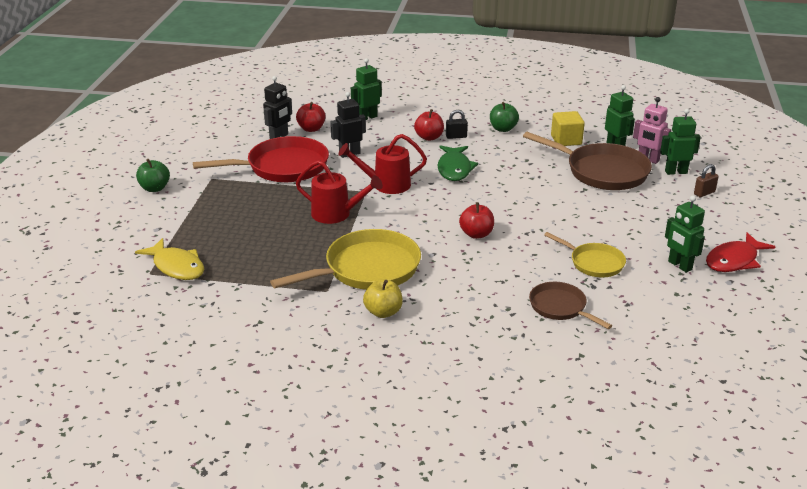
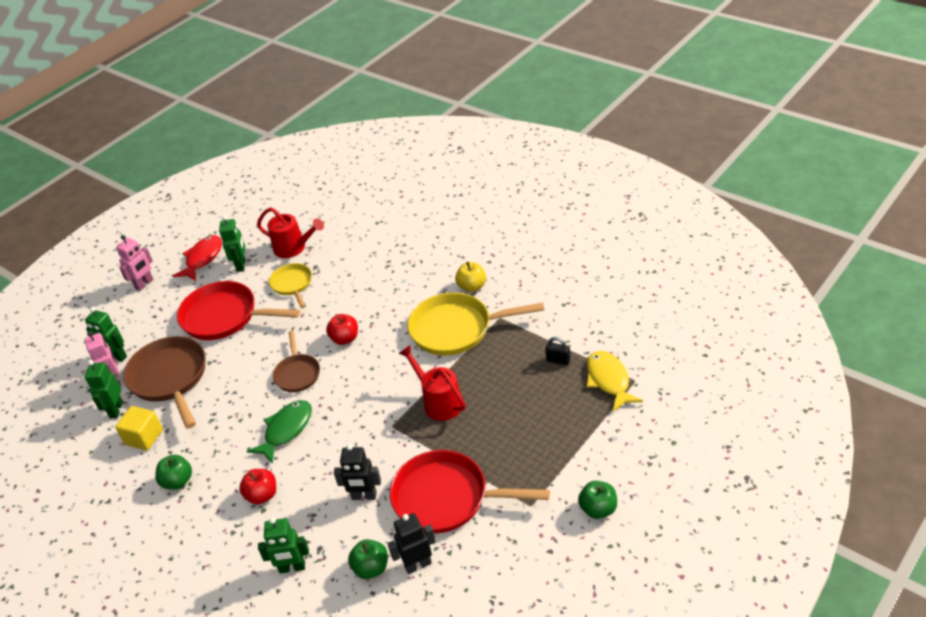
camera: 145 degrees left, 10 degrees up
red apple [296,102,326,132] -> green apple [348,539,388,579]
red watering can [339,134,427,194] -> red watering can moved to [257,207,324,258]
black padlock [446,110,468,139] -> black padlock moved to [545,337,570,365]
brown pan [529,282,612,329] -> brown pan moved to [273,331,320,392]
brown padlock [694,164,719,197] -> none
red fish [706,232,775,272] -> red fish turned 60 degrees counterclockwise [173,235,222,281]
none -> pink robot [116,235,154,291]
none -> red pan [177,281,300,340]

